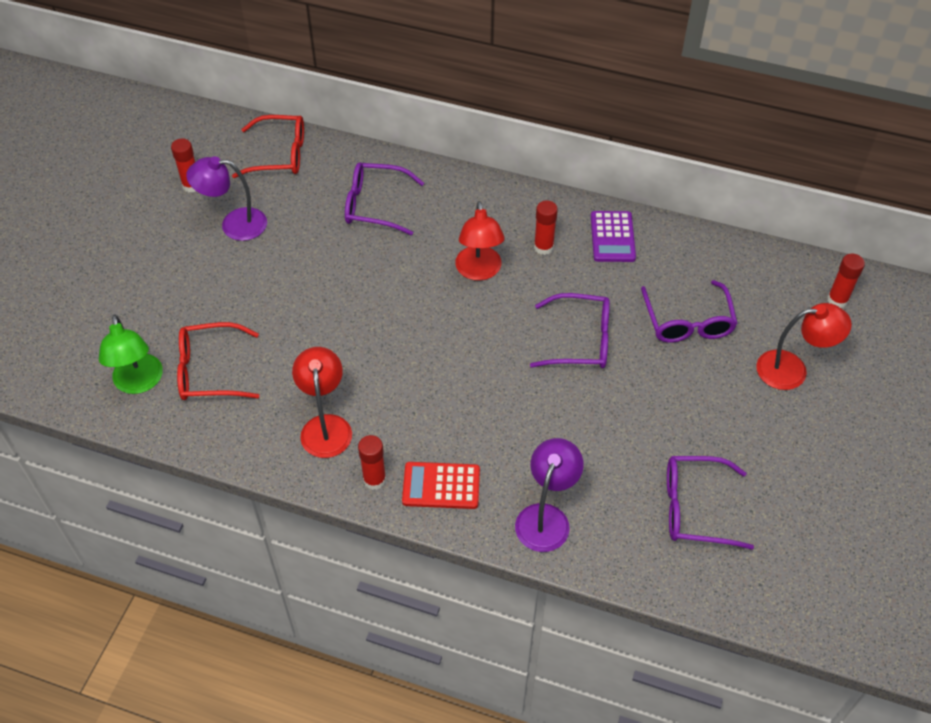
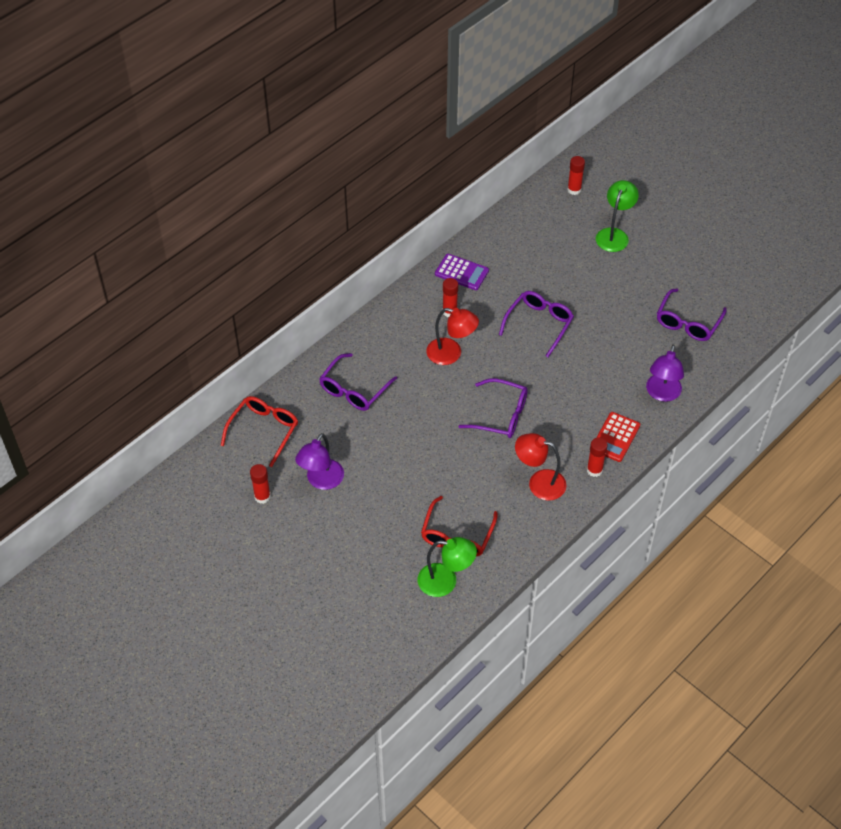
camera: 65 degrees left, 0 degrees up
purple lamp [515,438,584,552] -> purple lamp turned 120 degrees counterclockwise [646,345,684,402]
purple glasses [641,280,738,343] -> purple glasses moved to [458,378,528,438]
red lamp [756,303,852,390] -> green lamp [596,180,639,252]

